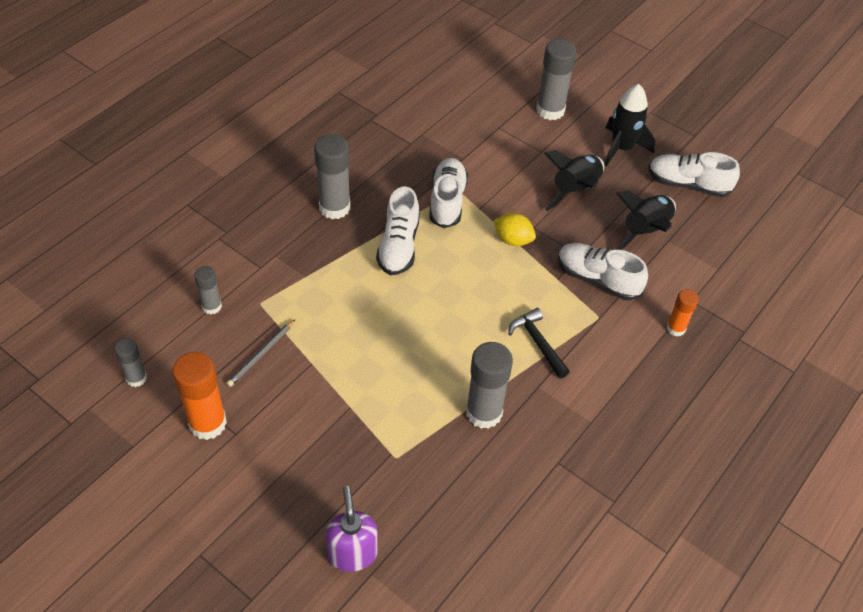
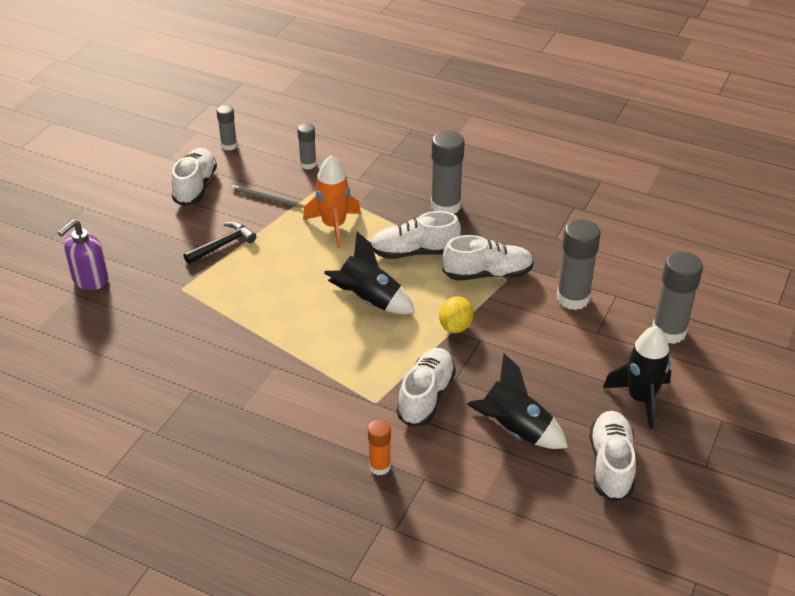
camera: 80 degrees right, 10 degrees down
orange glue stick [172,352,227,440] -> white shoe [171,148,217,206]
purple soap dispenser [326,486,378,572] -> purple soap dispenser turned 150 degrees clockwise [57,219,109,290]
grey glue stick [466,342,513,429] -> grey glue stick moved to [557,219,601,310]
black hammer [508,308,570,379] -> black hammer moved to [183,222,256,264]
black rocket [544,150,604,211] -> black rocket moved to [324,231,415,314]
none -> orange rocket [303,155,361,248]

